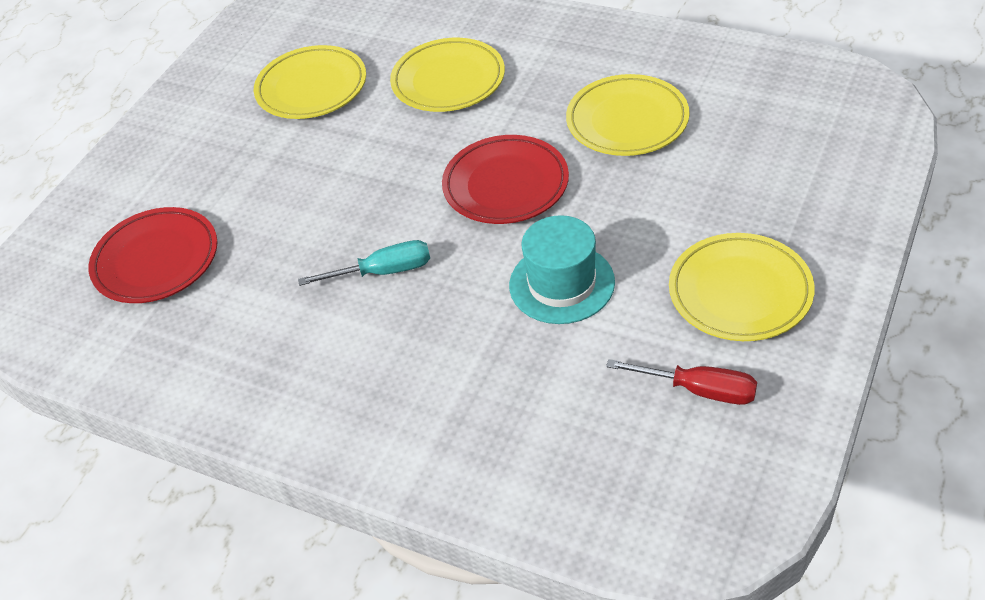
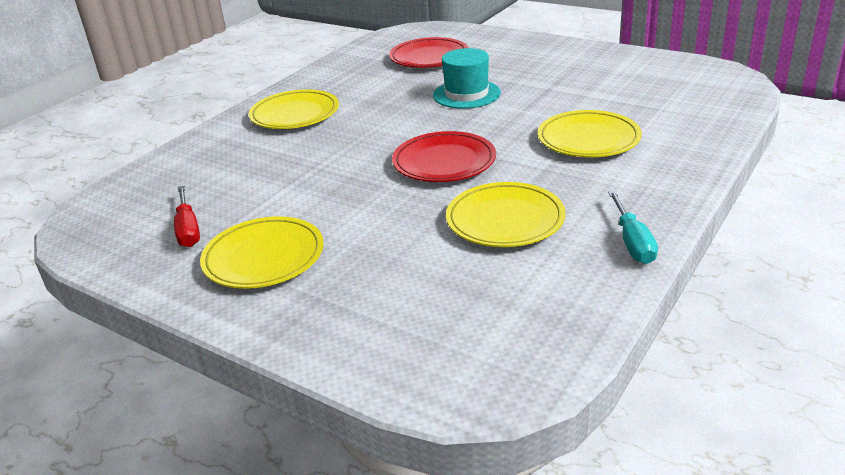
camera: 95 degrees right, 15 degrees down
yellow plate [254,45,366,119] -> yellow plate moved to [249,89,339,129]
turquoise screwdriver [298,240,430,286] -> turquoise screwdriver moved to [608,191,658,264]
turquoise hat [509,215,615,324] -> turquoise hat moved to [433,48,501,109]
red screwdriver [606,359,757,405] -> red screwdriver turned 45 degrees counterclockwise [174,186,200,247]

